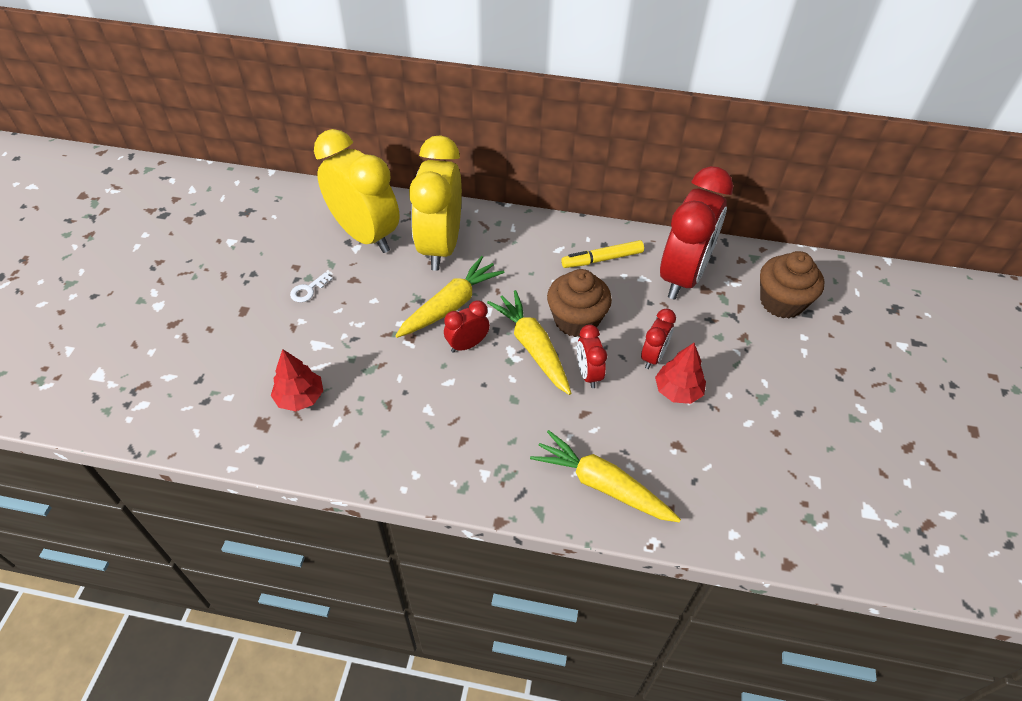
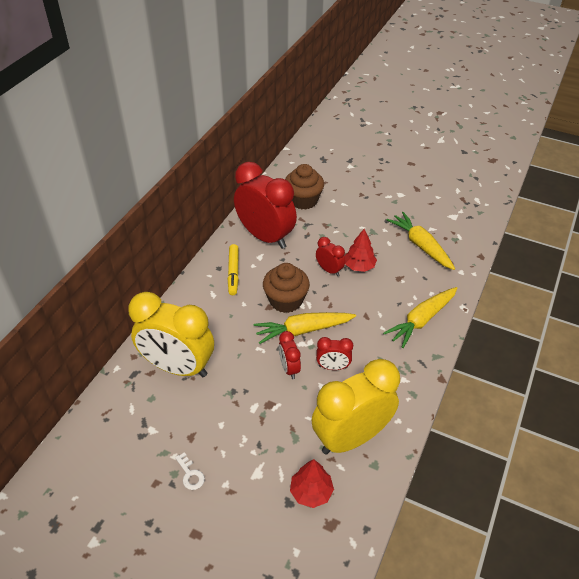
camera: 75 degrees left, 5 degrees down
yellow clock [314,129,400,253] -> yellow clock moved to [311,359,400,455]
yellow carrot [395,256,505,338] -> yellow carrot moved to [387,212,455,270]
red clock [577,324,607,388] -> red clock moved to [316,337,353,370]

